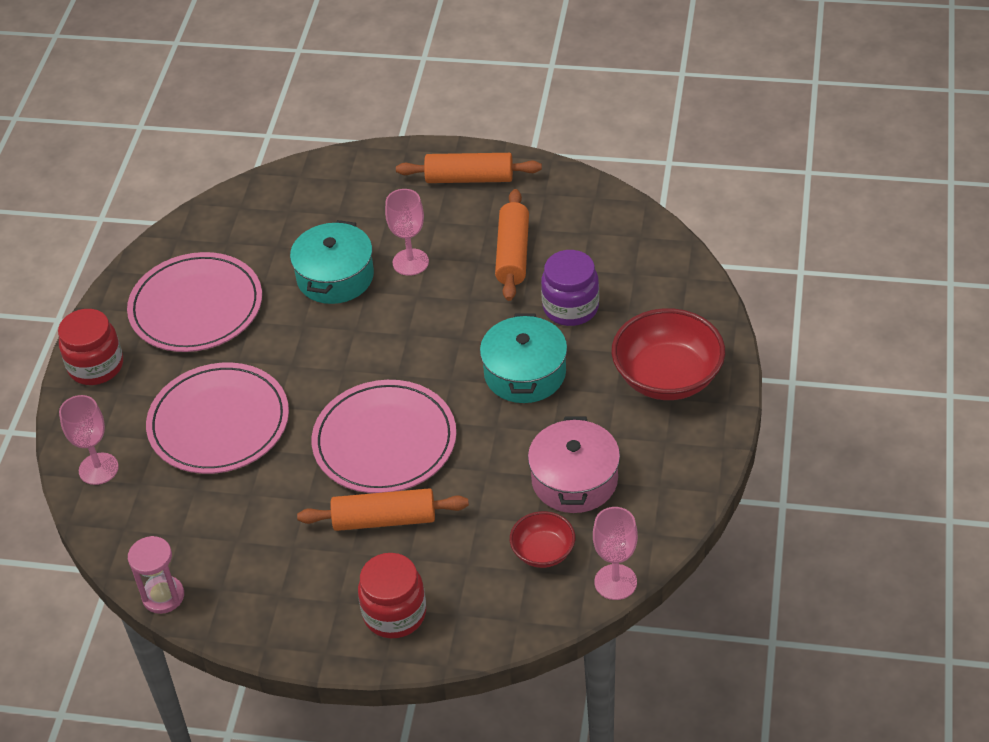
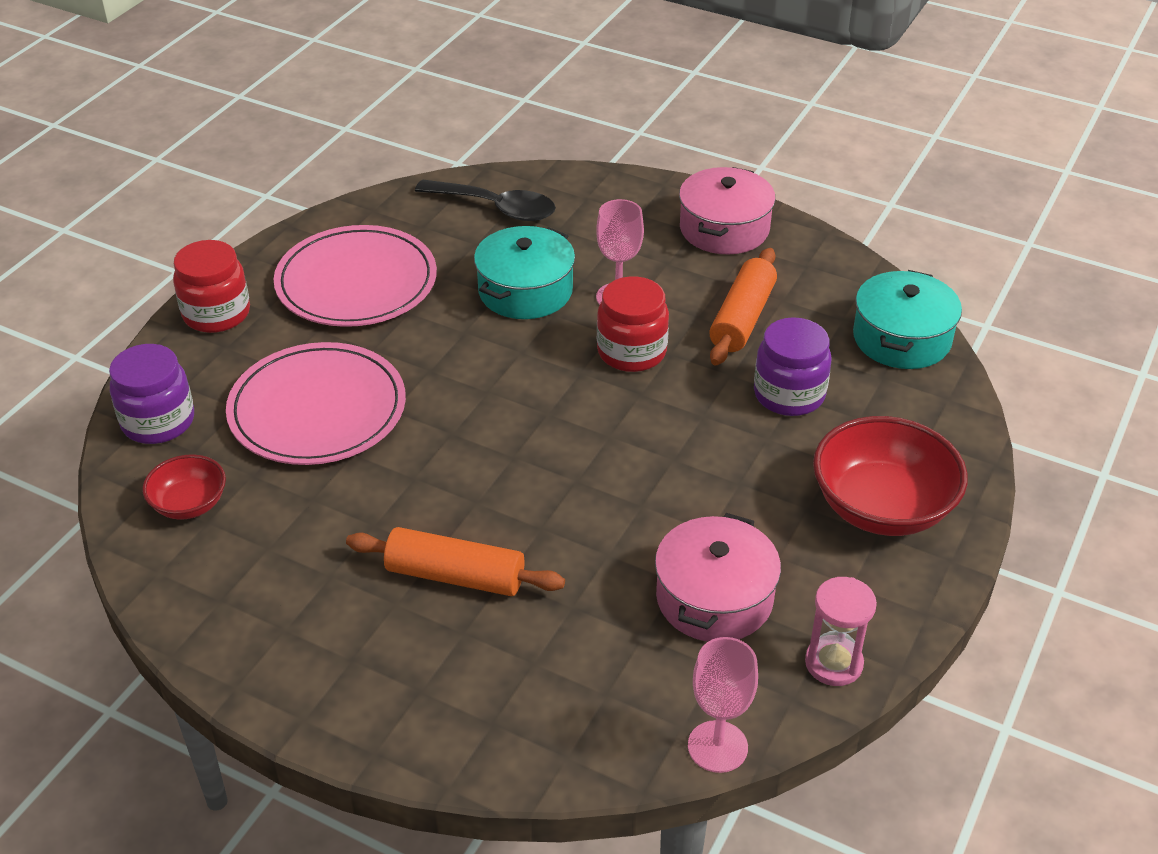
camera: 15 degrees right, 5 degrees down
pink goblet [59,395,119,485] -> purple jar [109,344,194,444]
pink hourglass [128,536,184,614] -> pink hourglass moved to [805,577,877,686]
pink plate [312,380,456,493] -> none
red jar [358,553,426,638] -> red jar moved to [597,276,669,372]
orange rolling pin [396,153,542,183] -> pink pot [679,167,776,254]
turquoise pot [480,313,567,403] -> turquoise pot moved to [853,270,962,369]
red bowl [510,511,575,568] -> red bowl moved to [142,454,226,520]
none -> black spoon [415,180,556,221]

